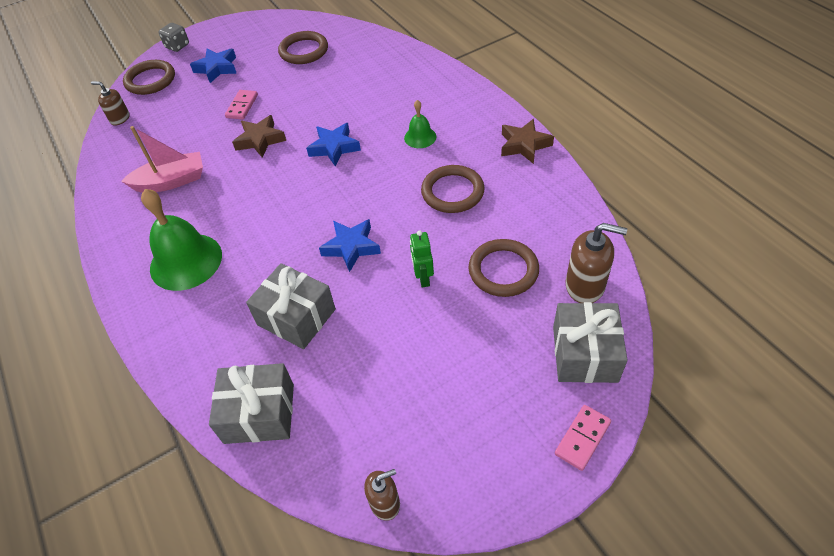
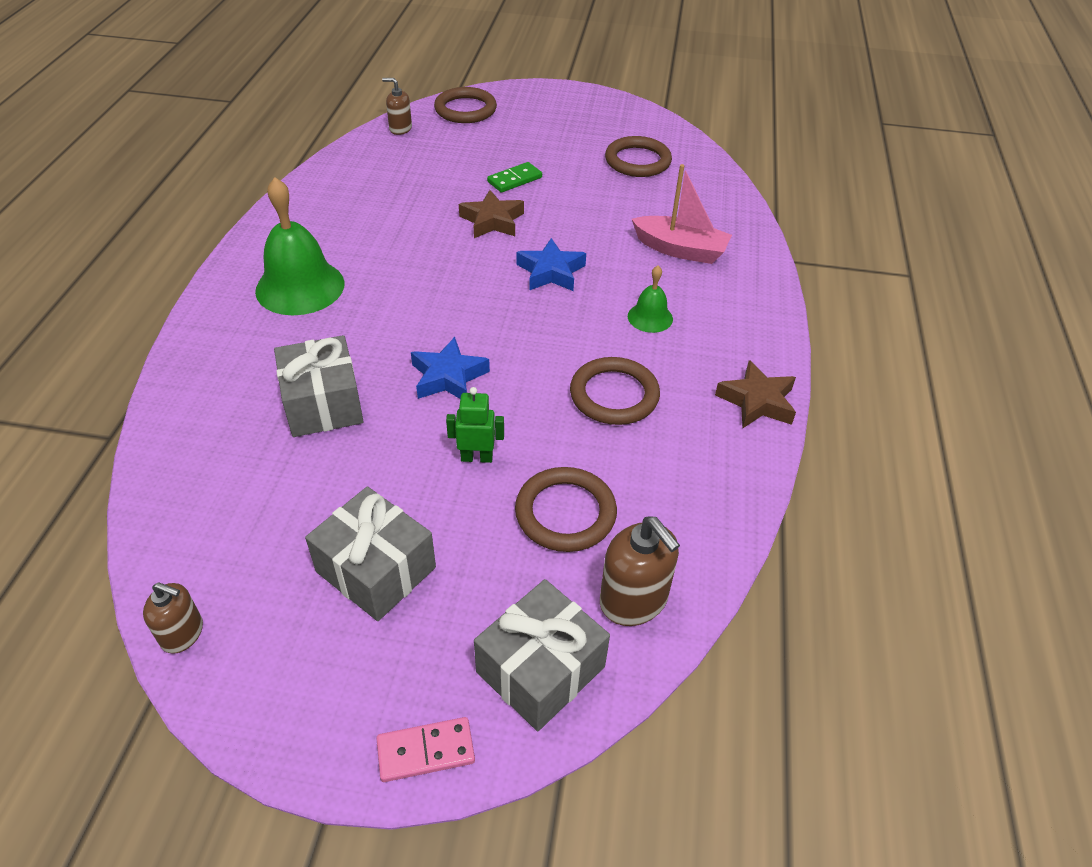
camera: 35 degrees right, 5 degrees down
brown soap dispenser [91,81,130,126] -> brown soap dispenser turned 45 degrees counterclockwise [382,78,412,135]
pink boat [121,126,203,193] -> pink boat moved to [632,164,732,264]
grey dice [159,23,189,52] -> none
blue star [190,49,237,83] -> none
grey gift [209,363,294,444] -> grey gift moved to [305,486,436,621]
pink domino [225,90,258,120] -> green domino [487,162,542,193]
green robot [410,230,434,288] -> green robot turned 60 degrees clockwise [446,387,504,463]

